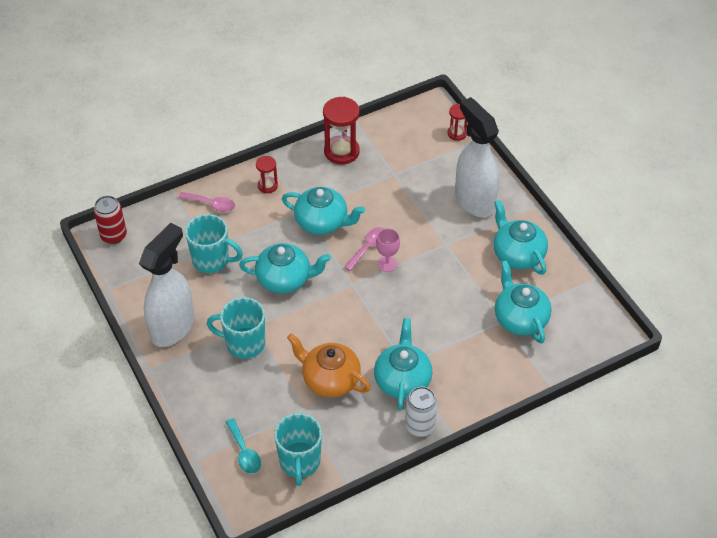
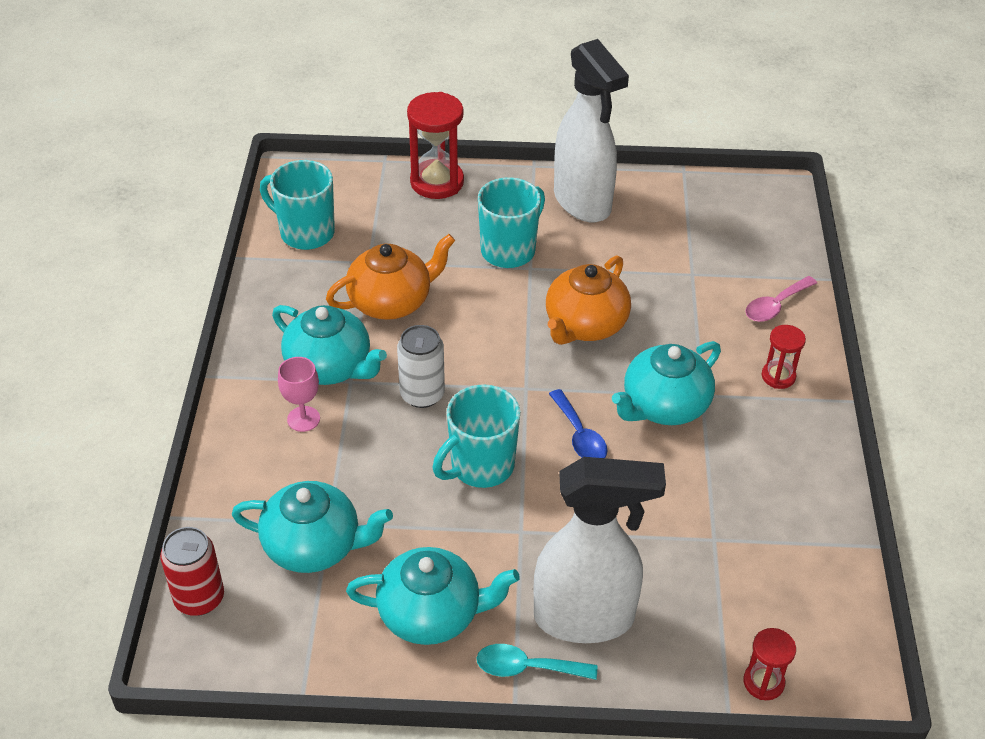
camera: 120 degrees right, 5 degrees down
red can [94,196,127,244] -> red can moved to [160,527,224,616]
turquoise mug [185,214,243,273] -> turquoise mug moved to [433,384,520,488]
turquoise spoon [226,418,261,474] -> turquoise spoon moved to [476,644,597,680]
turquoise teapot [239,243,331,294] -> orange teapot [546,256,631,345]
red hourglass [323,97,360,164] -> red hourglass moved to [407,92,464,199]
pink spoon [344,227,384,271] -> blue spoon [549,389,607,458]
pink goblet [376,228,400,272] -> pink goblet moved to [278,357,320,432]
white can [405,387,437,437] -> white can moved to [397,325,445,408]

